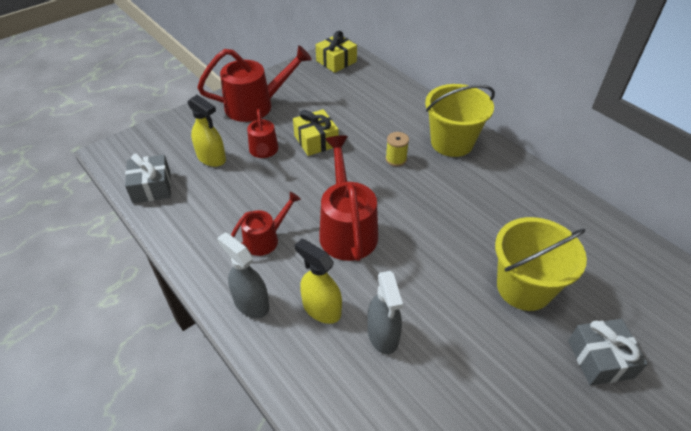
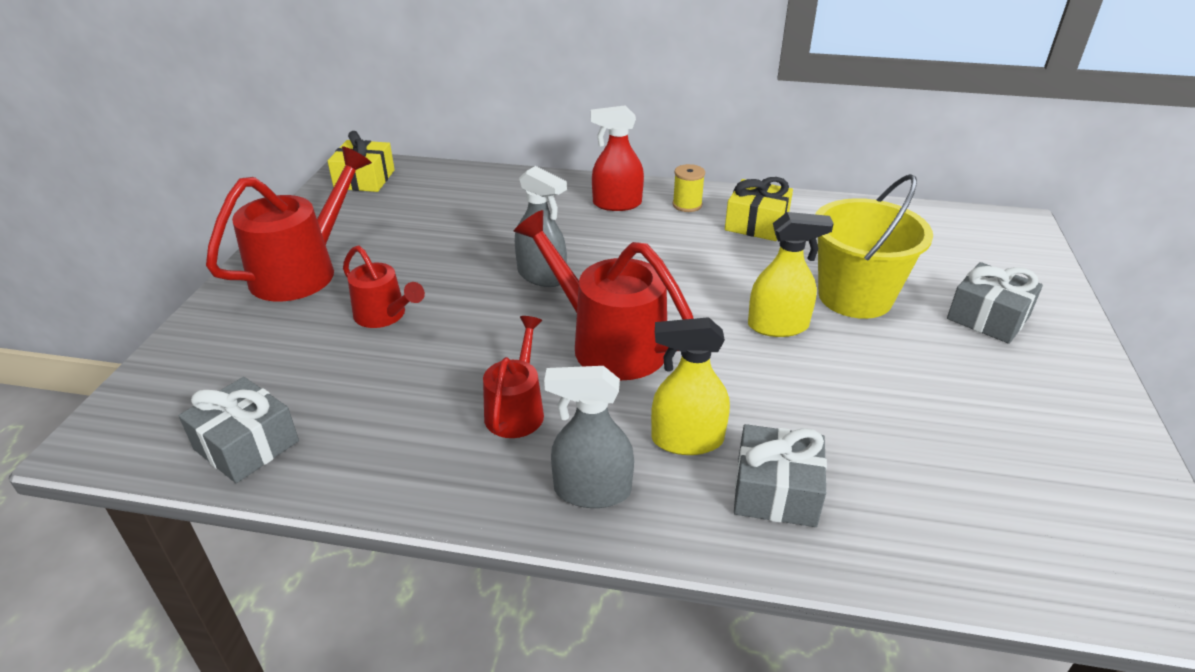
camera: 40 degrees left, 10 degrees down
yellow spray bottle [188,95,226,167] -> yellow spray bottle moved to [748,212,834,337]
yellow gift [293,109,339,156] -> yellow gift moved to [725,177,793,241]
grey spray bottle [367,271,403,354] -> grey spray bottle moved to [515,166,567,287]
yellow spool [386,132,409,166] -> yellow spool moved to [672,164,705,212]
yellow bucket [425,84,495,157] -> red spray bottle [591,105,644,211]
none -> grey gift [734,424,827,527]

